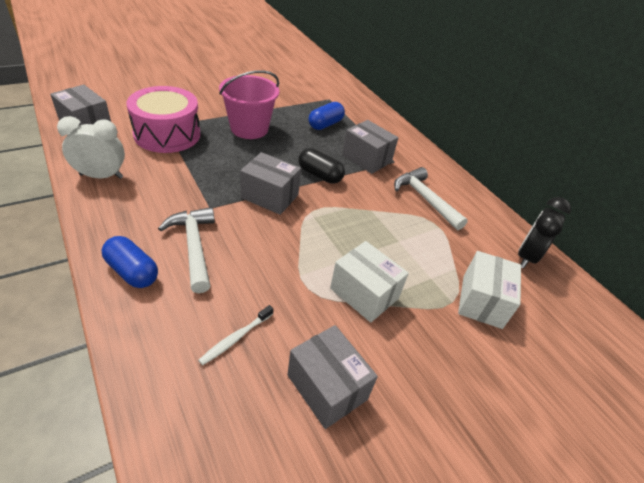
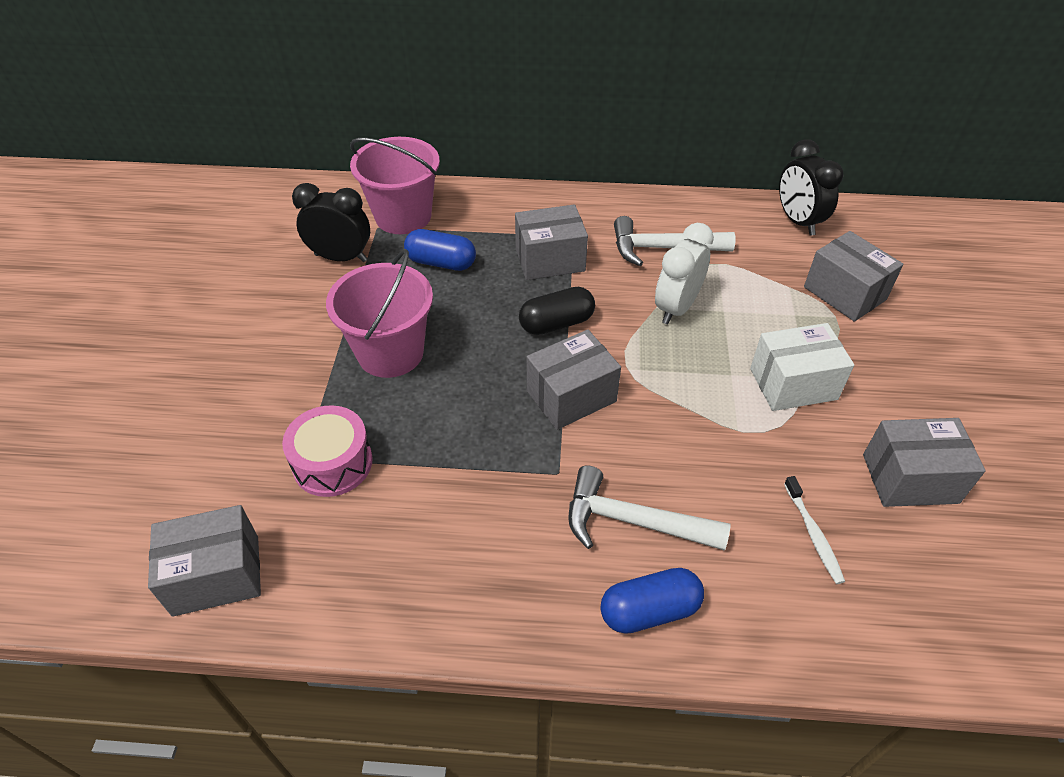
camera: 50 degrees left, 5 degrees up
white clock [57,116,125,179] -> white clock moved to [655,223,714,324]
pink drum [126,86,201,153] -> pink drum [282,405,373,497], size x0.65
blue capsule [309,102,345,130] -> blue capsule turned 60 degrees counterclockwise [404,229,476,271]
white box [458,251,521,329] -> grey box [804,231,903,322]
none -> black clock [292,183,370,262]
none -> pink bucket [350,137,440,234]

